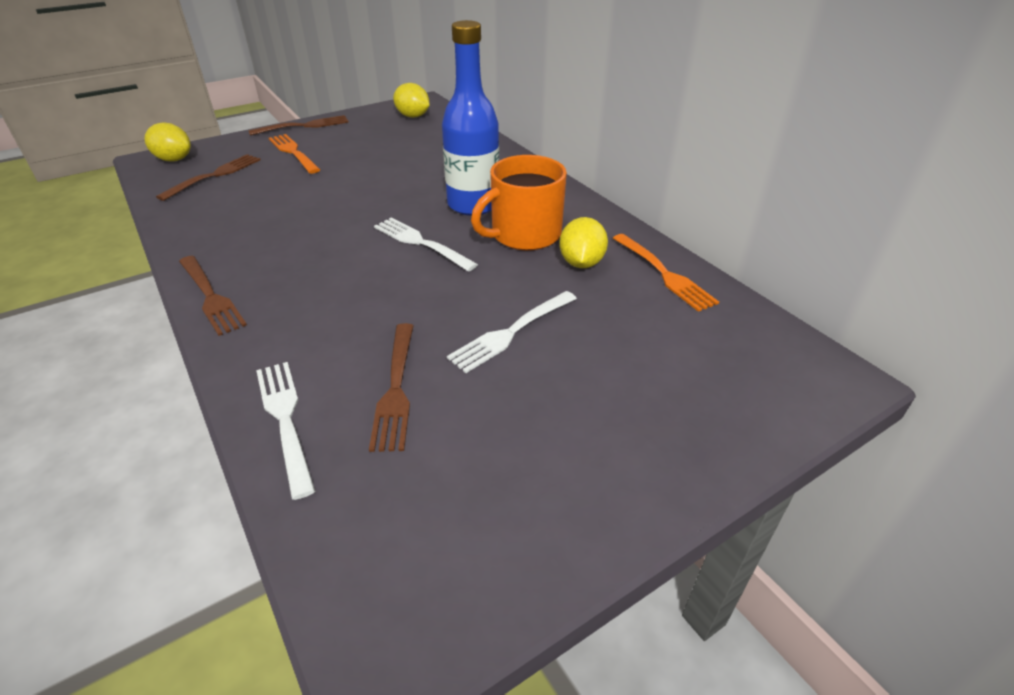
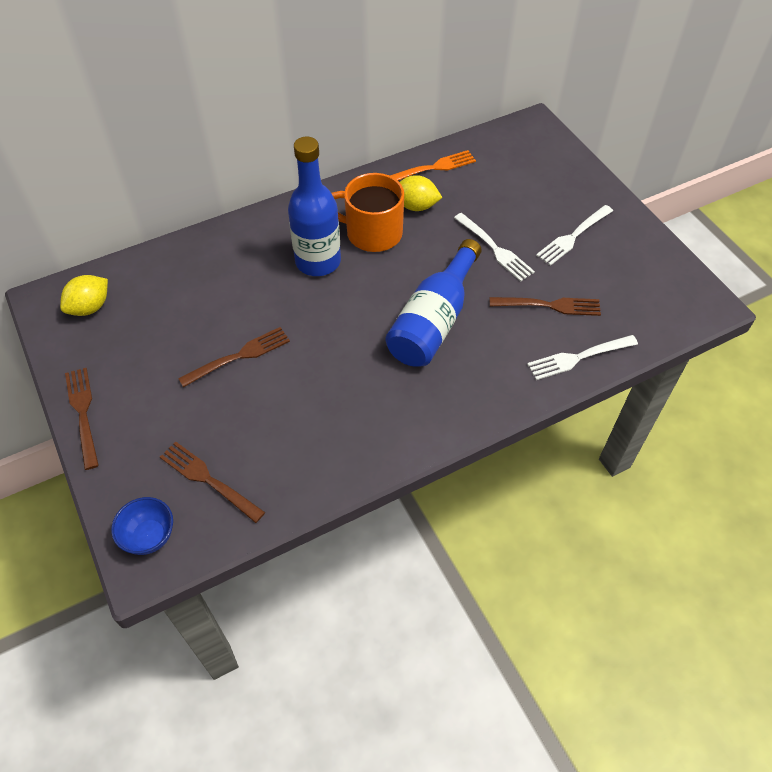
camera: 85 degrees left, 15 degrees up
yellow lemon [145,122,191,161] -> blue bowl [111,497,173,555]
brown fork [179,256,247,336] -> brown fork moved to [178,327,290,387]
orange fork [269,134,320,174] -> none
white fork [374,217,478,272] -> white fork moved to [536,205,613,266]
orange mug [471,155,567,251] -> orange mug turned 135 degrees clockwise [331,173,404,252]
none -> blue bottle [386,239,482,367]

